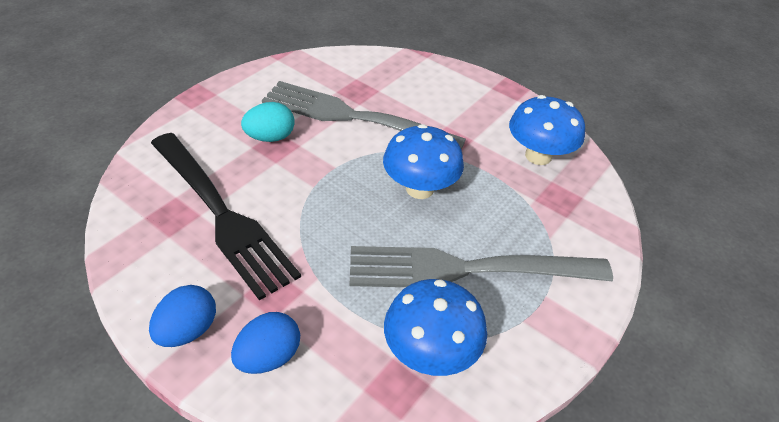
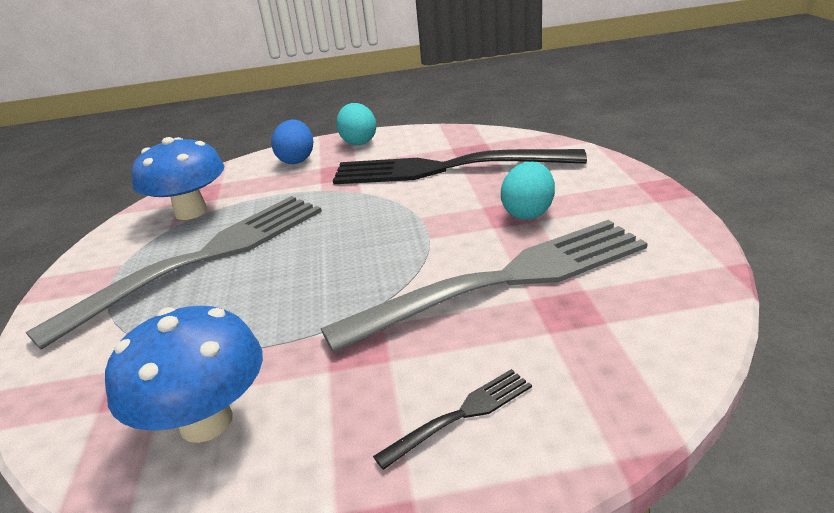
camera: 140 degrees right, 15 degrees down
blue egg [149,285,216,347] -> turquoise egg [336,103,376,145]
blue mushroom [383,124,464,199] -> none
none -> black fork [373,369,532,470]

